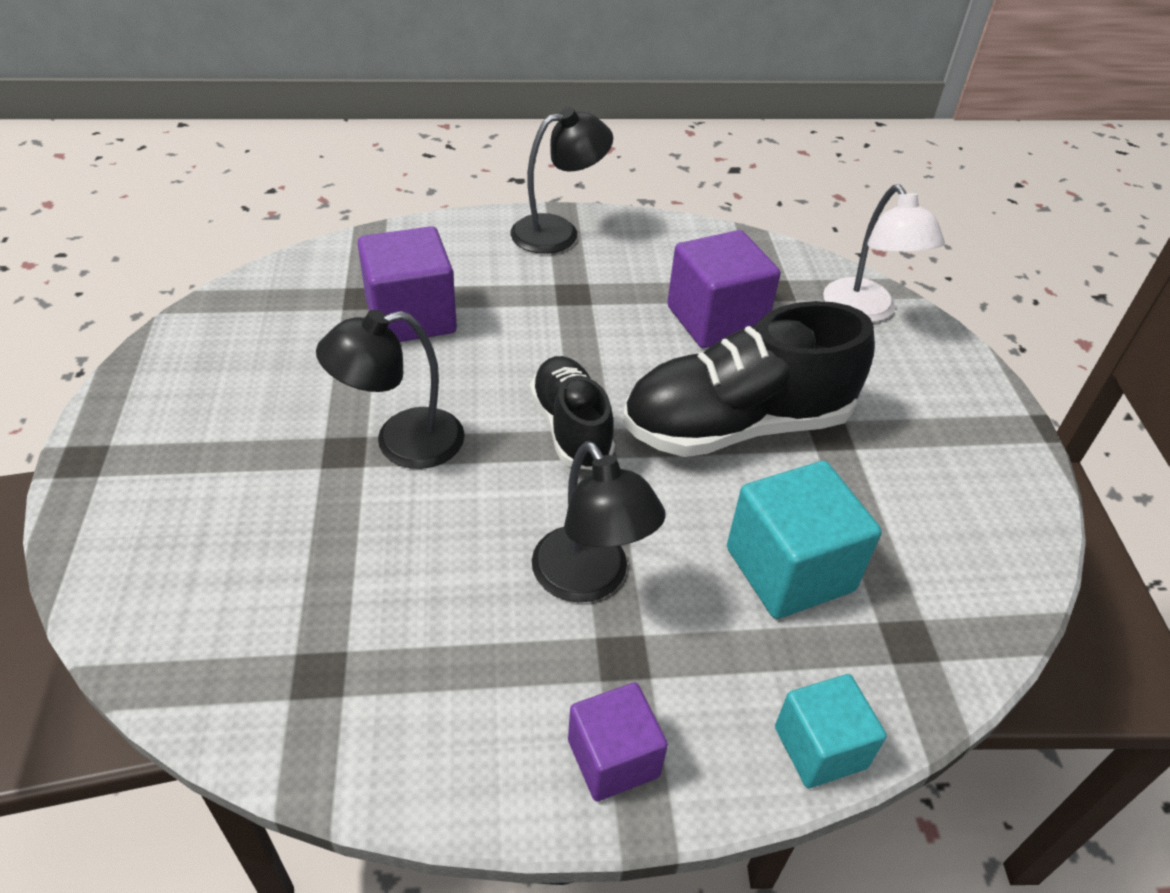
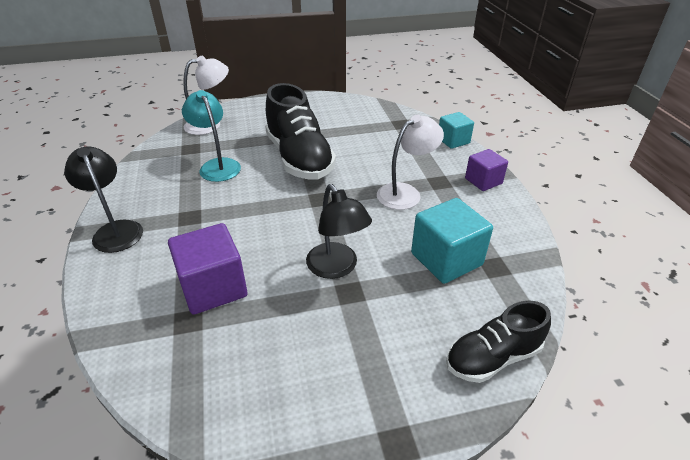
camera: 95 degrees left, 5 degrees down
black shoe [530,356,615,470] -> black shoe moved to [446,301,551,383]
black lamp [532,441,665,602] -> white lamp [377,115,444,210]
purple cube [667,230,781,348] -> turquoise lamp [182,90,241,182]
turquoise cube [727,461,882,619] -> turquoise cube moved to [411,198,493,284]

